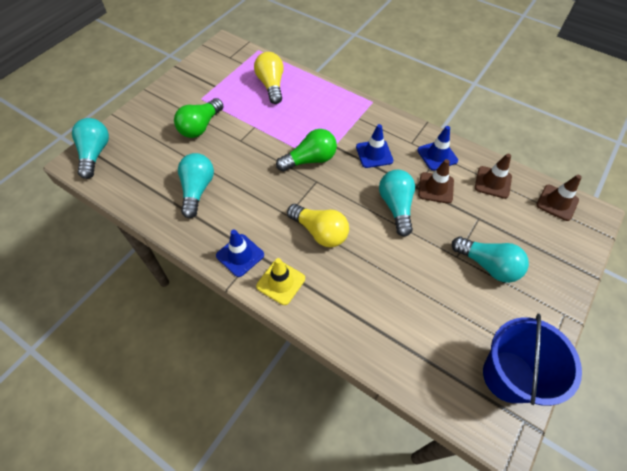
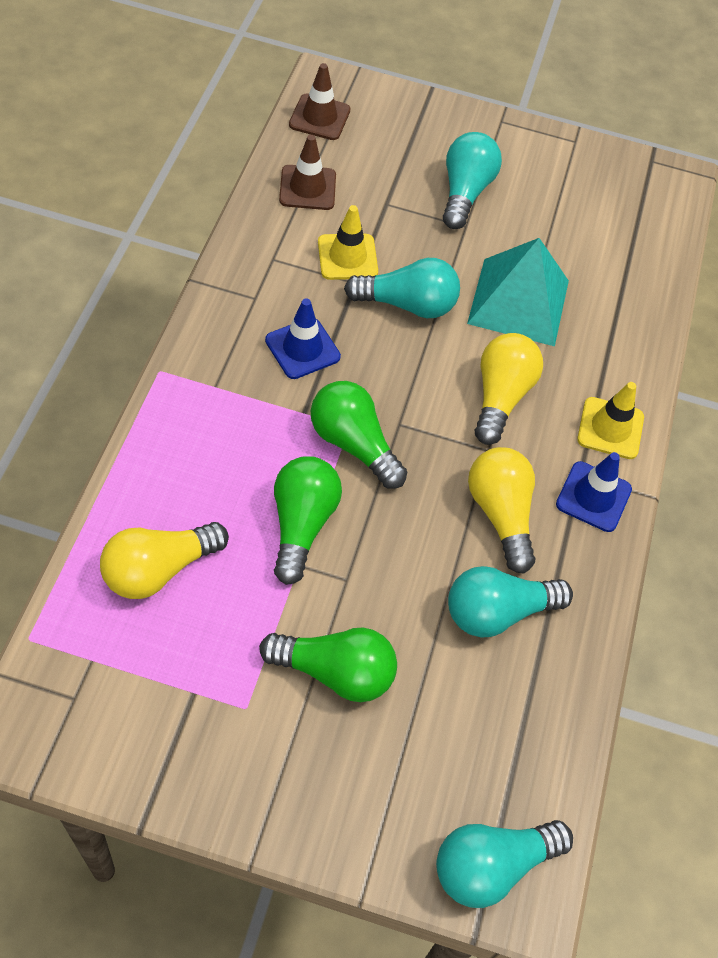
camera: 115 degrees left, 0 degrees up
turquoise light bulb [379,170,415,237] -> turquoise light bulb turned 150 degrees counterclockwise [344,258,460,318]
blue traffic cone [417,126,458,171] -> none
brown traffic cone [418,159,454,204] -> yellow traffic cone [318,205,378,280]
blue bucket [483,314,582,406] -> none
none -> green light bulb [274,456,342,585]
none -> turquoise pyramid [467,238,569,346]
none -> yellow light bulb [468,447,536,574]

